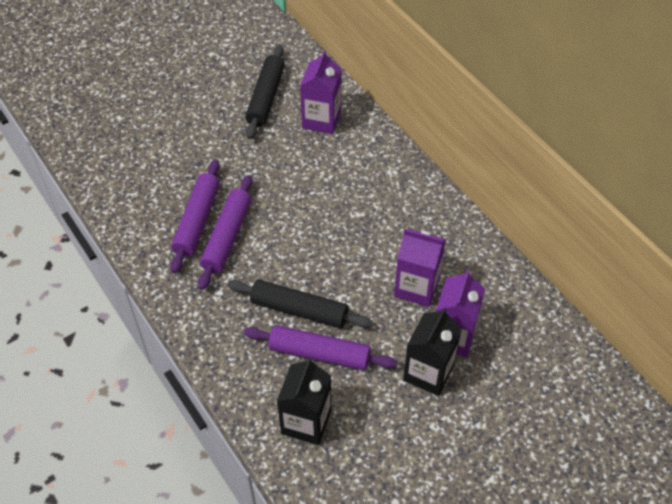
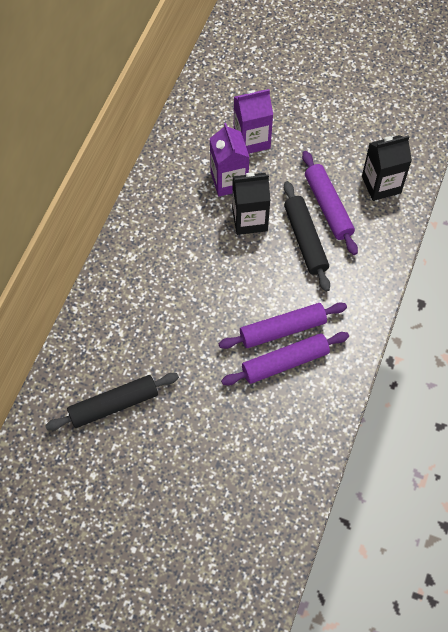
camera: 125 degrees left, 10 degrees up
purple carton [300,50,342,134] -> none
black carton [403,308,462,396] -> black carton moved to [232,173,271,235]

